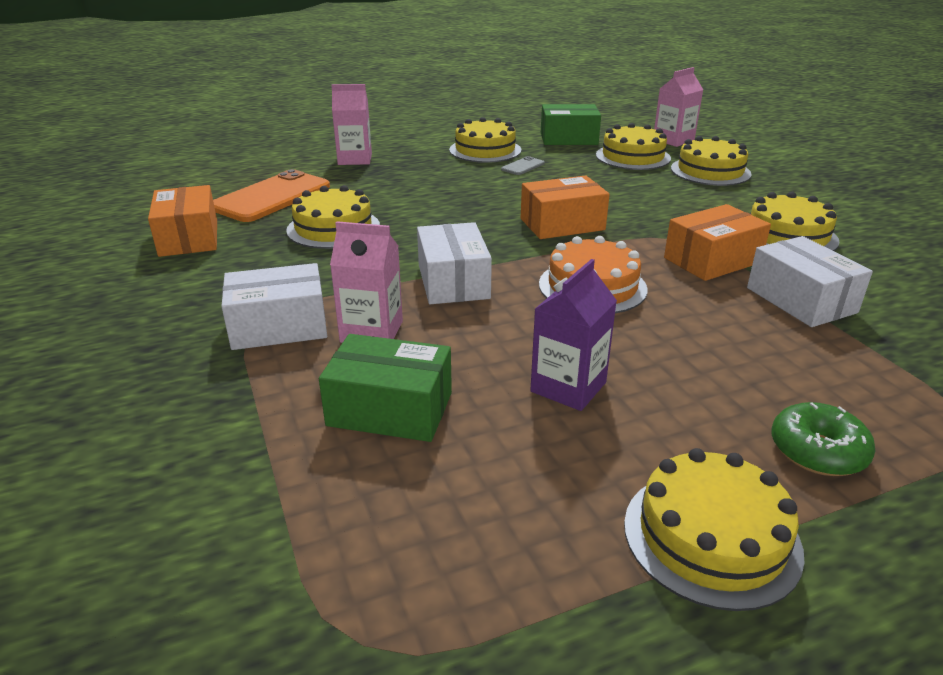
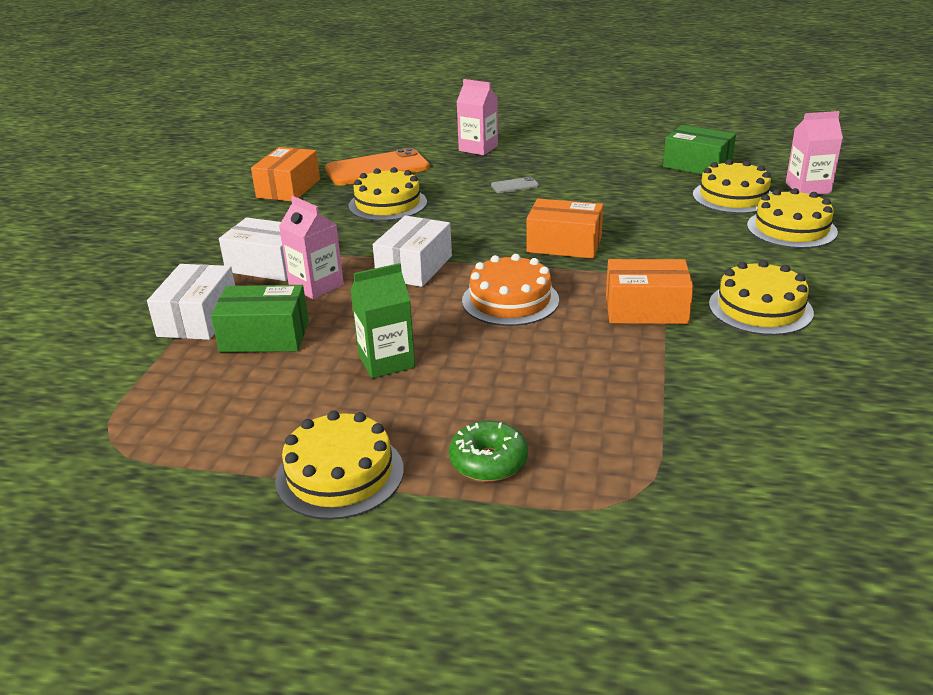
camera: 35 degrees right, 0 degrees up
green box [319,334,452,442] -> green box turned 45 degrees counterclockwise [211,285,309,352]
yellow cake [449,117,521,163] -> none
grey phone [501,156,545,175] -> grey phone moved to [491,177,539,193]
purple carton [530,259,617,411] -> green carton [350,263,415,378]
white box [747,236,873,327] -> white box moved to [147,264,235,340]

